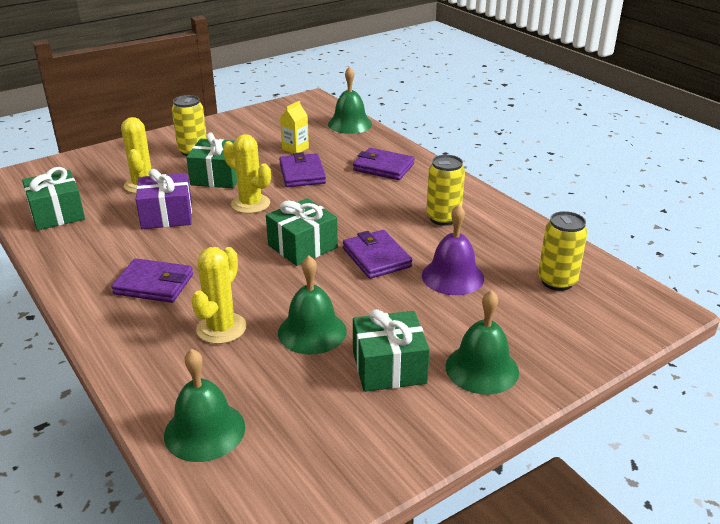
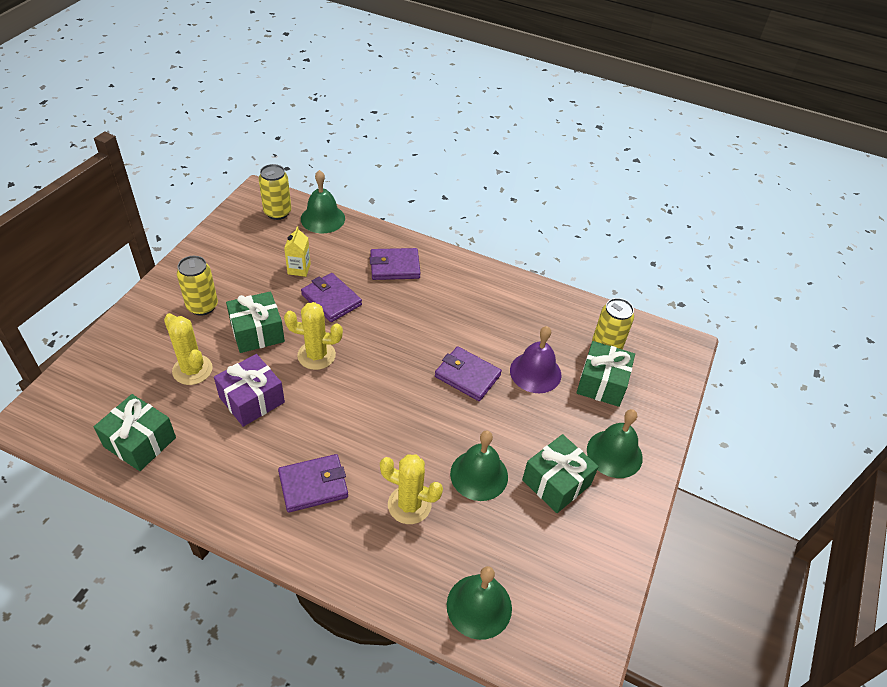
camera: 35 degrees left, 15 degrees up
yellow cactus [191,247,246,344] -> yellow cactus turned 60 degrees counterclockwise [380,455,443,524]
green gift [266,198,338,266] -> green gift moved to [576,341,635,407]
yellow can [426,155,465,226] -> yellow can moved to [259,164,291,220]

